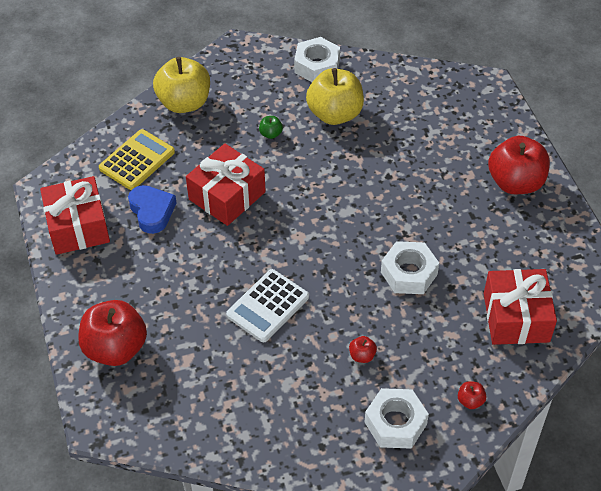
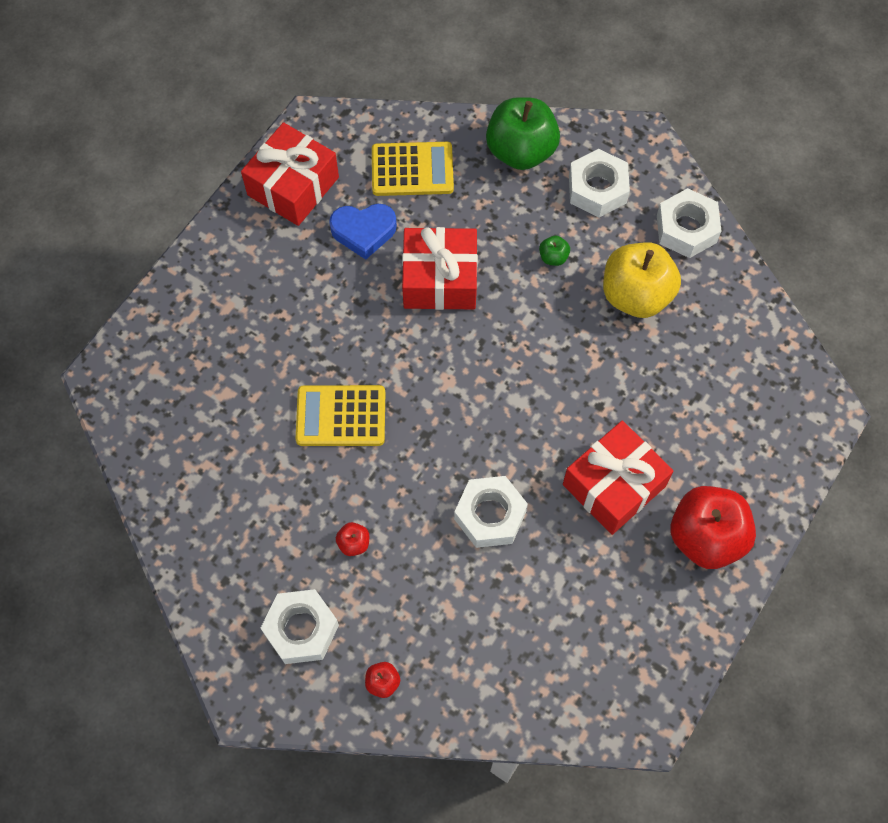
camera: 50 degrees right, 15 degrees up
red apple [78,300,147,366] -> none
blue heart [128,185,176,234] -> blue heart turned 60 degrees clockwise [329,204,397,260]
yellow apple [153,57,210,113] -> green apple [486,97,560,170]
white calculator [226,269,309,342] -> yellow calculator [296,385,385,446]
red gift [484,269,557,345] -> red gift moved to [563,421,673,535]
none -> white nut [569,149,630,218]

